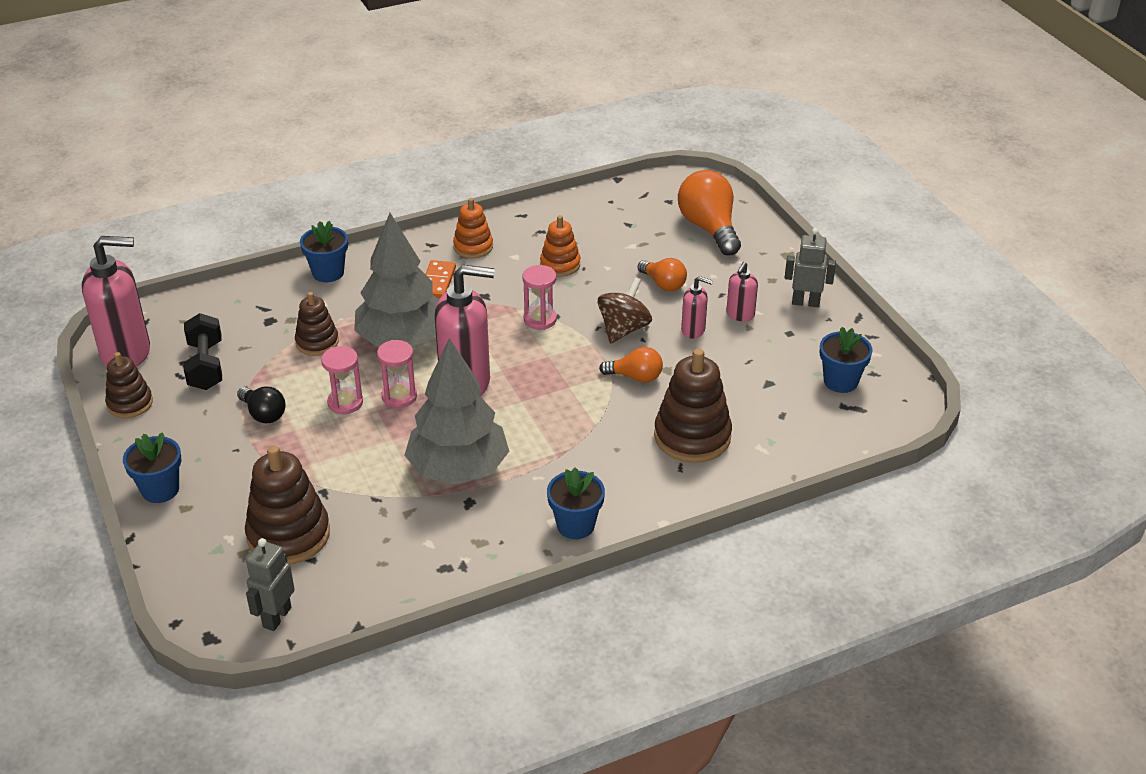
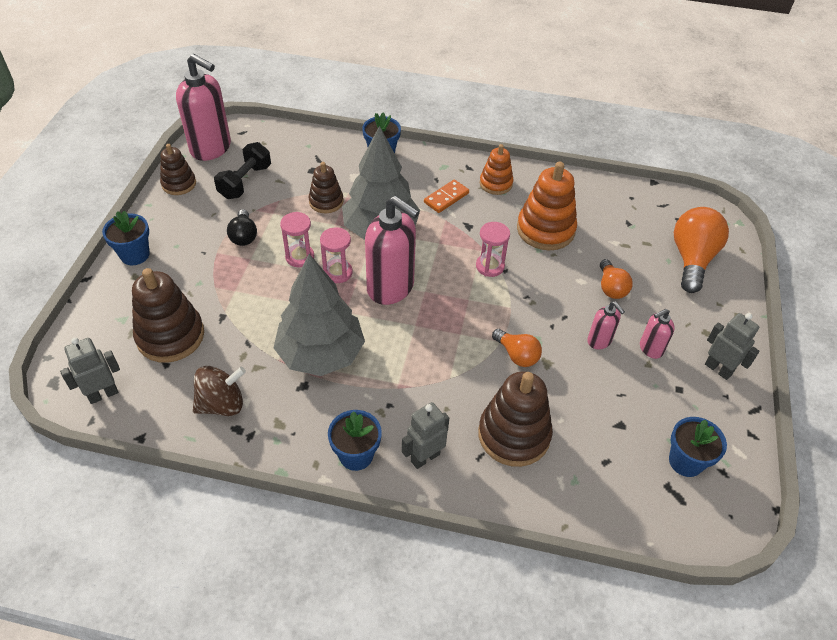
camera: 35 degrees right, 10 degrees up
orange stacking toy [540,215,580,277] -> orange stacking toy [517,161,577,250], size x1.67
brown spinning top [598,277,652,343] -> brown spinning top moved to [193,366,246,416]
none -> grey robot [402,402,449,469]

